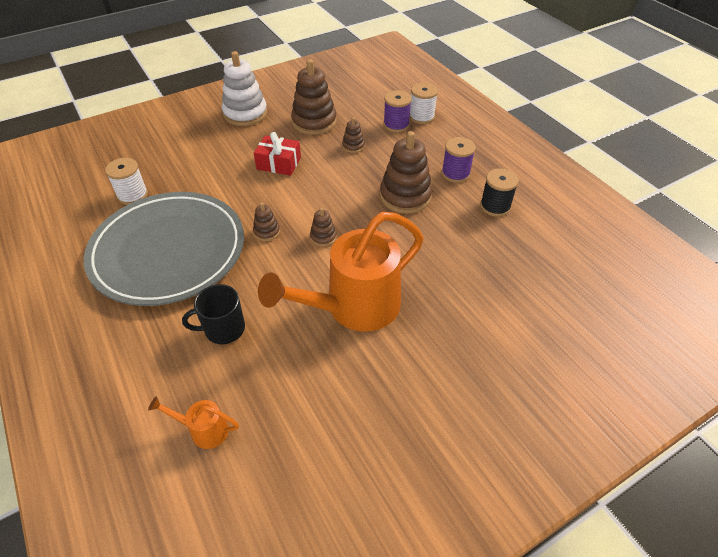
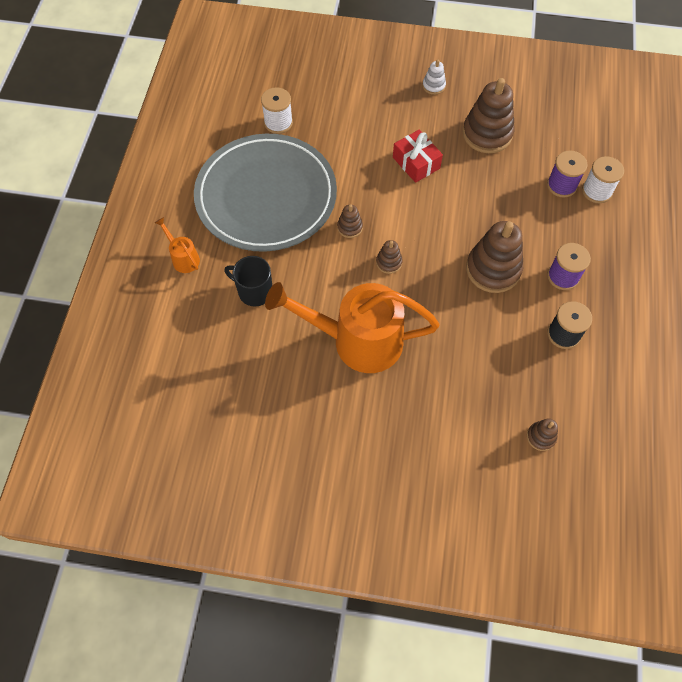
camera: 40 degrees right, 15 degrees up
orange watering can [148,396,239,449] -> orange watering can moved to [155,217,200,273]
white stacking toy [222,51,267,126] -> white stacking toy [422,59,446,95], size x0.48
brown stacking toy [342,117,365,153] -> brown stacking toy moved to [527,418,558,451]

